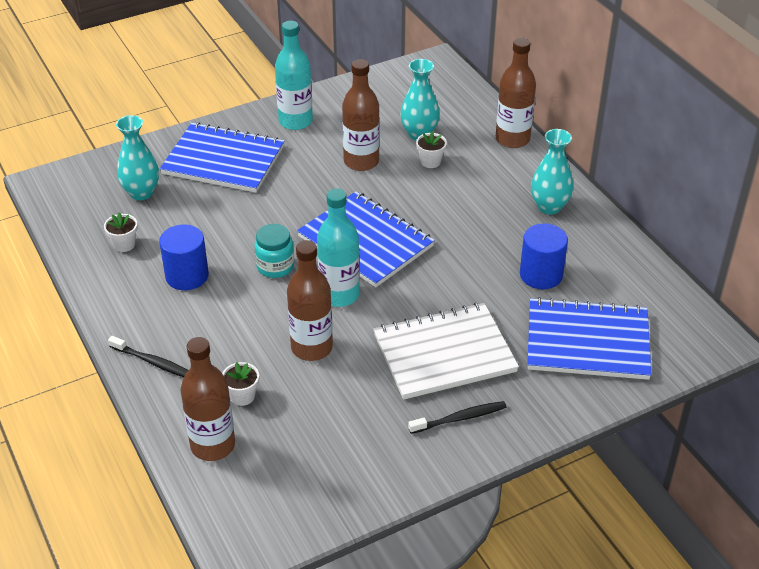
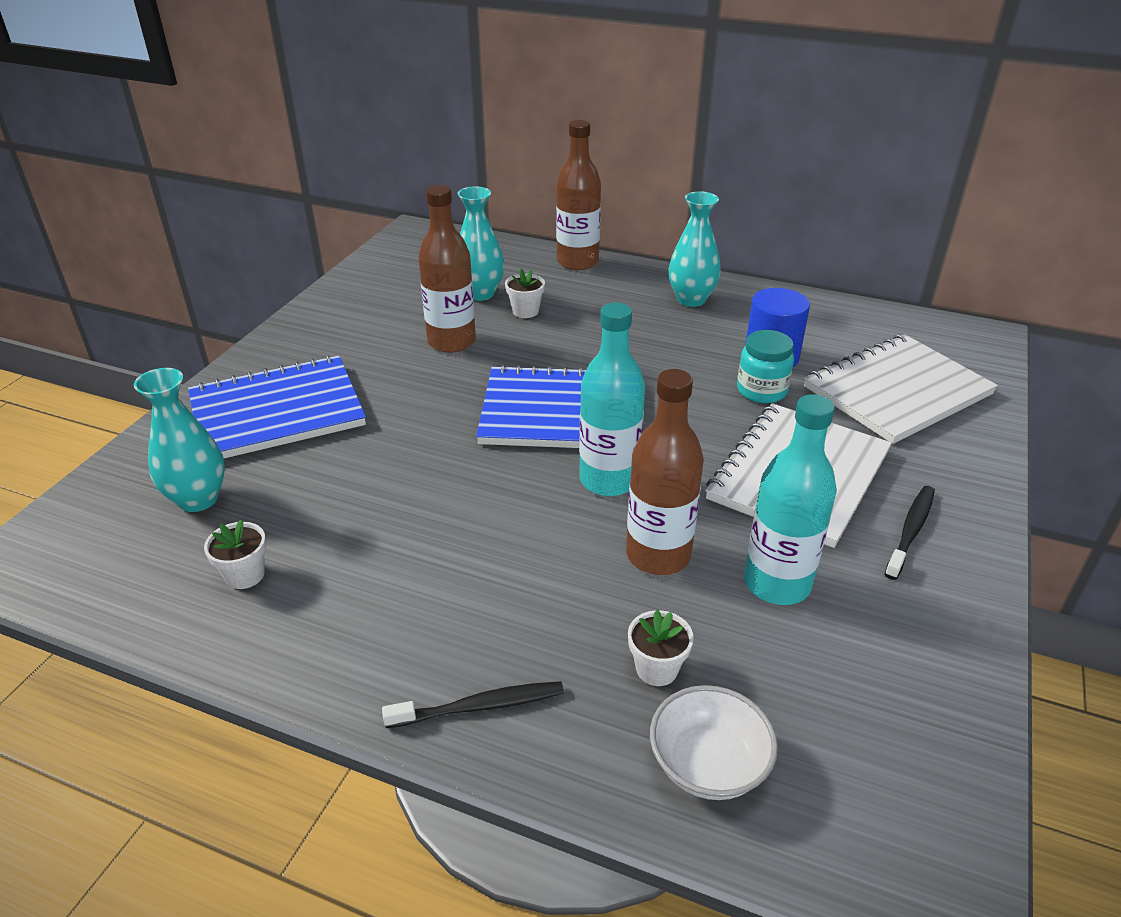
camera: 40 degrees left, 5 degrees down
blue cylinder [159,225,209,290] -> none
brown bottle [181,337,235,461] -> white bowl [650,685,778,800]
turquoise jar [255,224,294,278] -> turquoise jar moved to [737,330,794,403]
turquoise bottle [275,21,313,130] -> turquoise bottle moved to [744,394,837,605]
blue notebook [527,297,652,380] -> white notebook [804,334,998,444]

